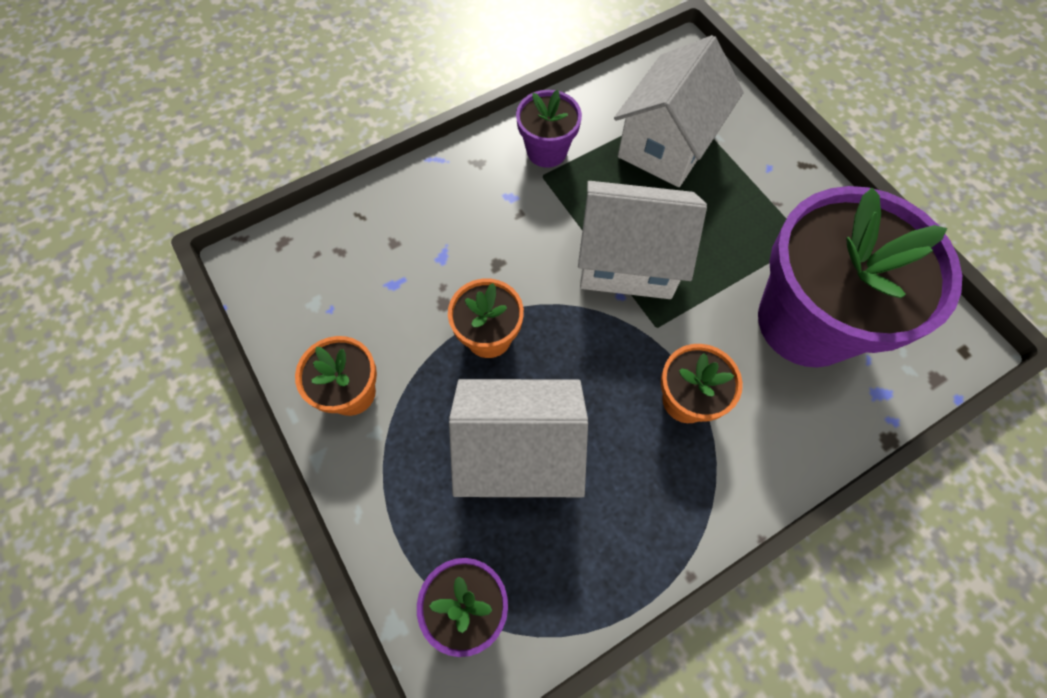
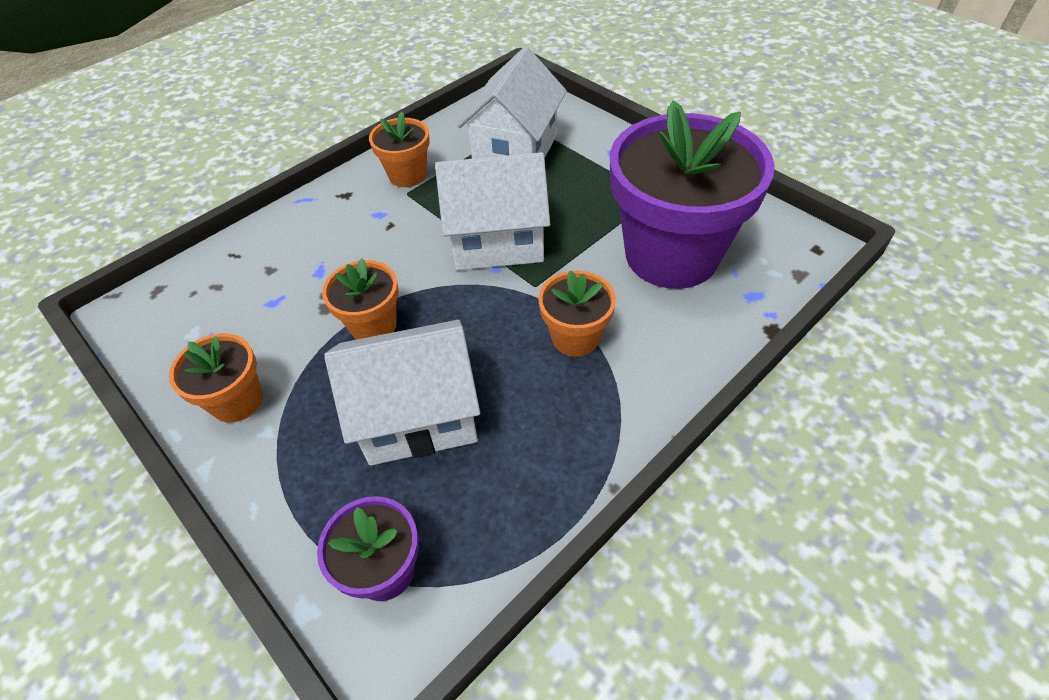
camera: 10 degrees left, 15 degrees down
purple flower pot [516,90,582,168] -> orange flower pot [369,112,430,187]

